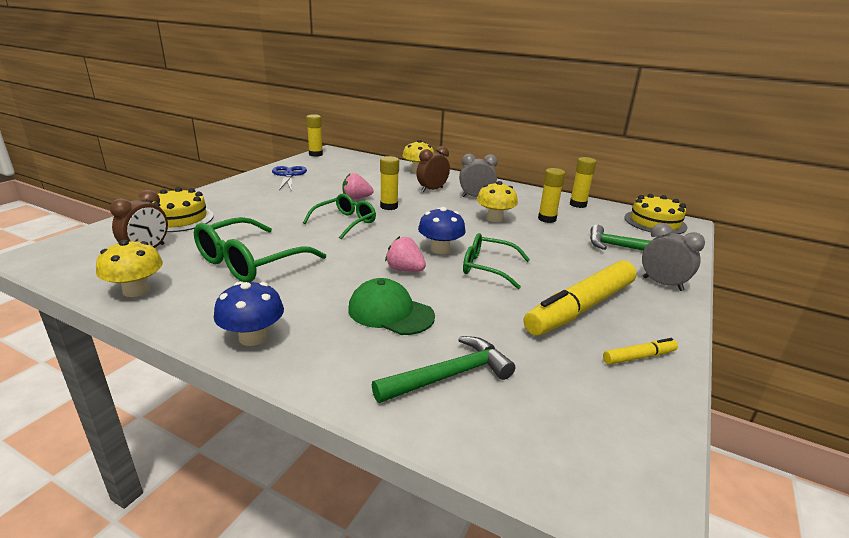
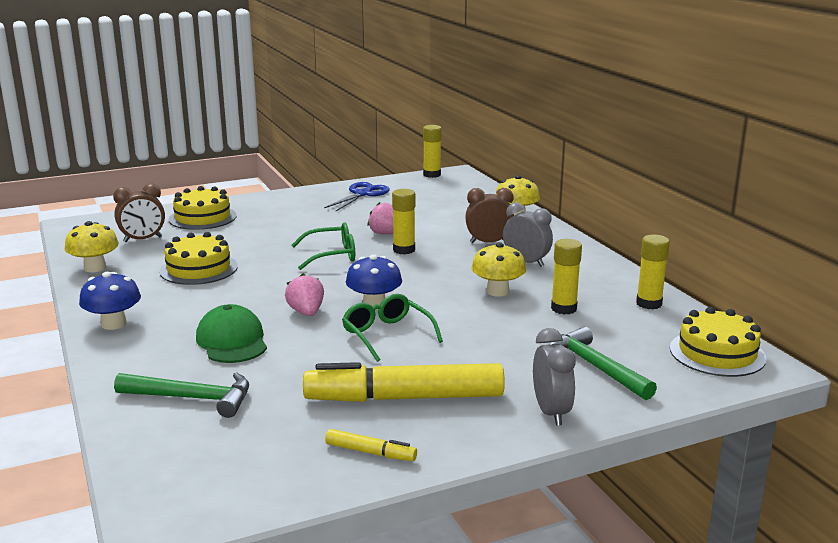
camera: 40 degrees right, 5 degrees down
green glasses [194,217,326,282] -> yellow cake [159,232,238,285]

